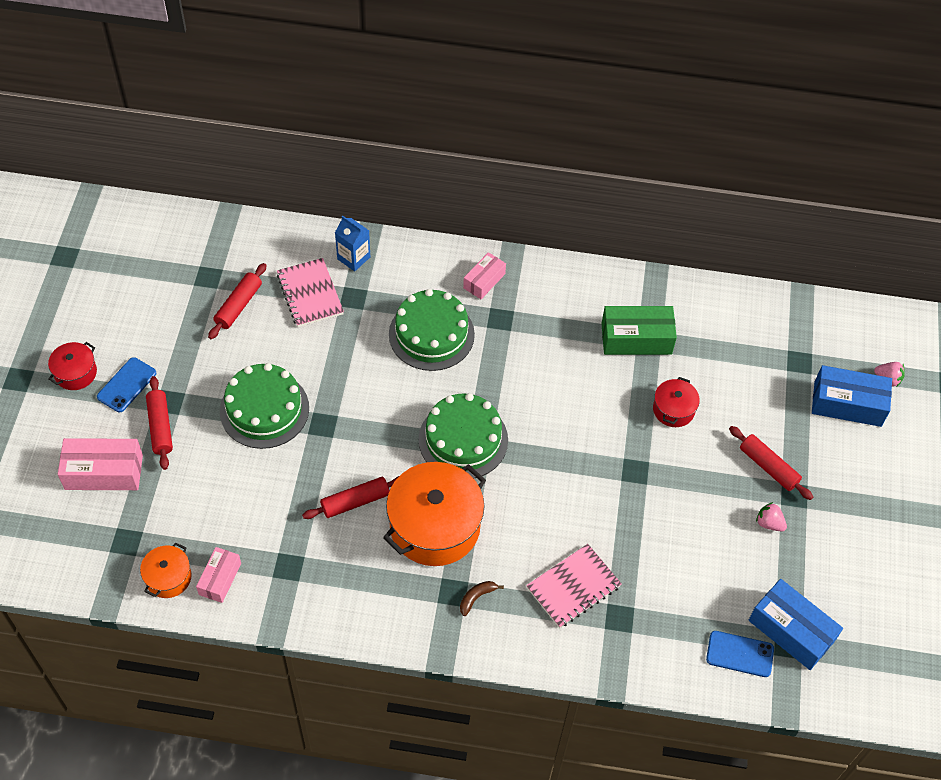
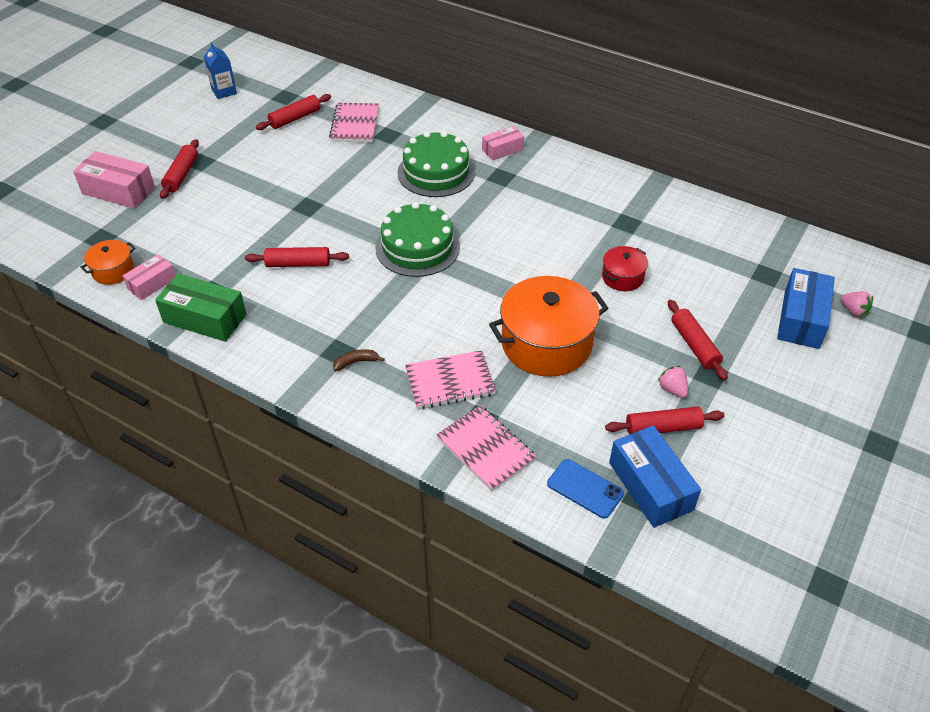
camera: 25 degrees right, 10 degrees down
red pot [48,342,97,390] -> none
blue phone [97,357,156,412] -> none
green cake [220,363,309,449] -> none
blue carton [335,216,370,271] -> blue carton moved to [204,42,237,99]
orange pot [383,462,486,566] -> orange pot moved to [489,276,609,377]
green box [601,306,677,355] -> green box moved to [155,273,247,342]
blue box [812,365,892,427] -> blue box turned 75 degrees clockwise [777,268,835,349]
none -> pink notebook [436,405,537,492]
none -> red rolling pin [605,407,724,435]

